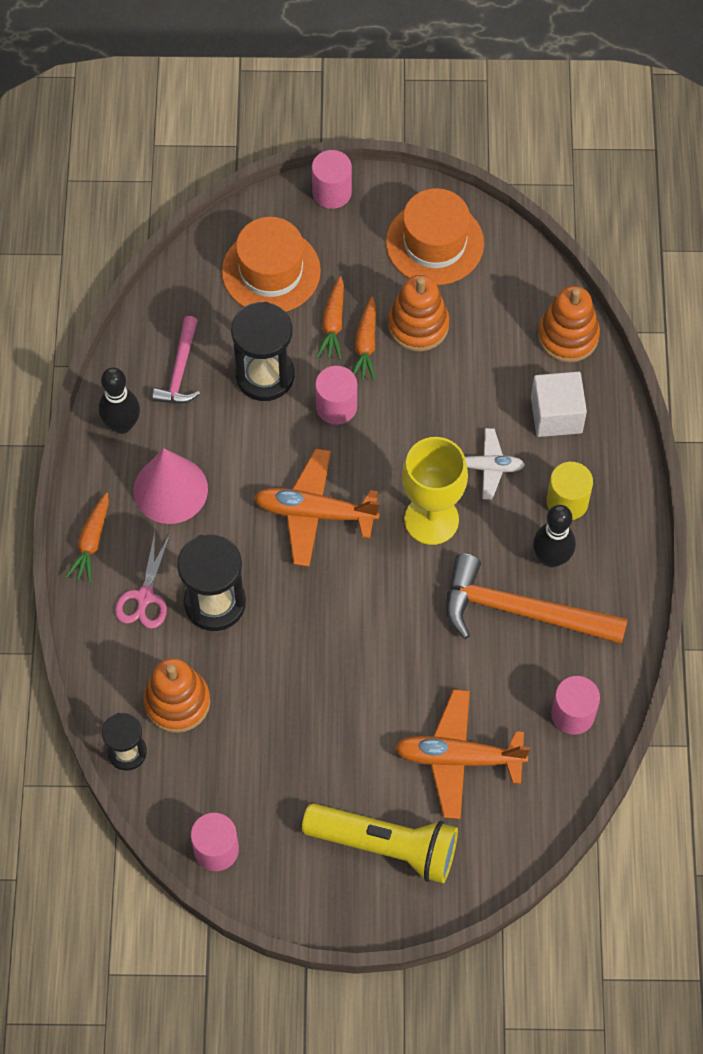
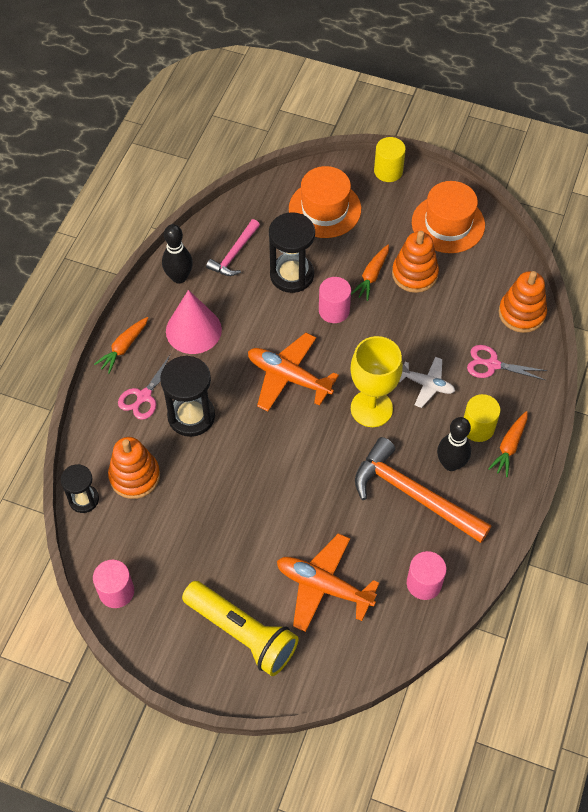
camera: 20 degrees right, 5 degrees down
pink cylinder [312,150,352,209] -> yellow cylinder [374,137,406,182]
orange carrot [316,276,344,360] -> orange carrot moved to [488,411,528,477]
white cube [531,371,587,437] -> pink scissors [467,345,548,380]

